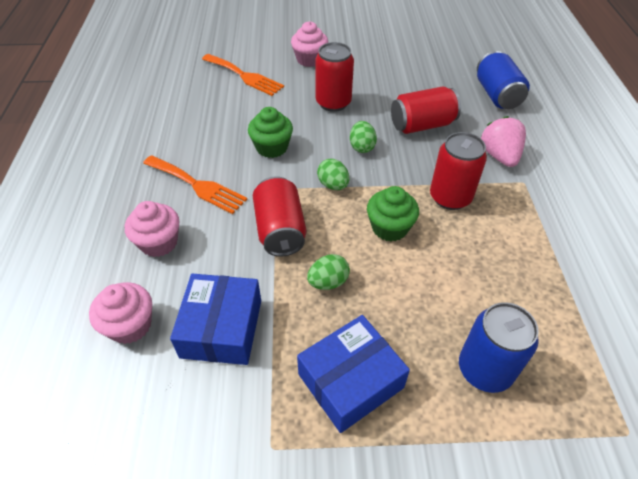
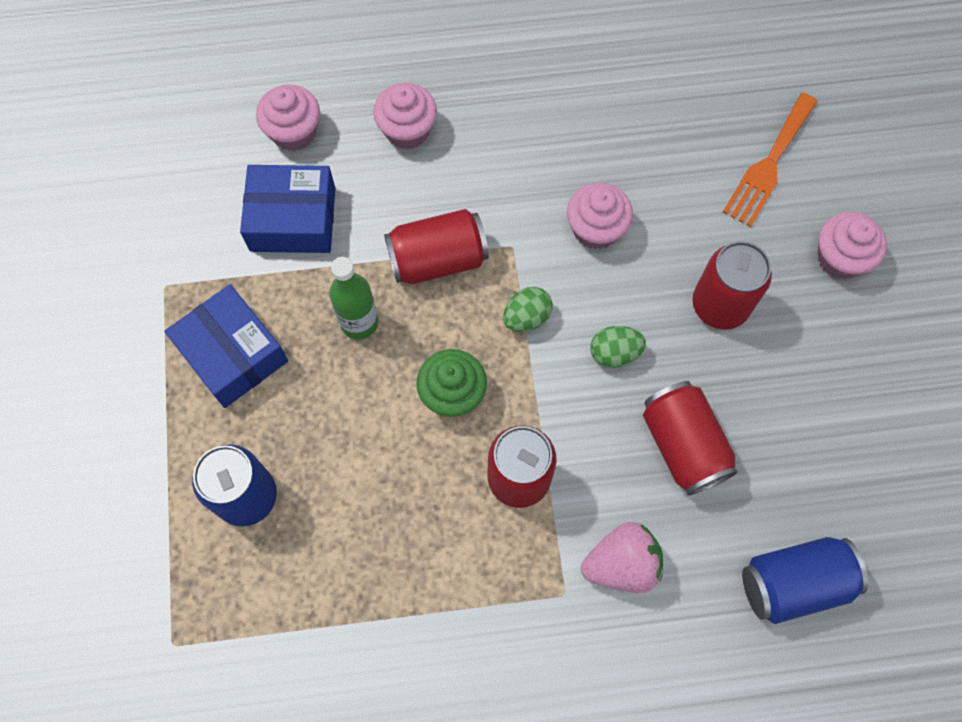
camera: 85 degrees right, 20 degrees up
orange fork [143,155,248,214] -> none
green cupcake [248,107,293,158] -> pink cupcake [567,182,633,249]
green egg [307,254,350,290] -> green bottle [329,257,378,340]

